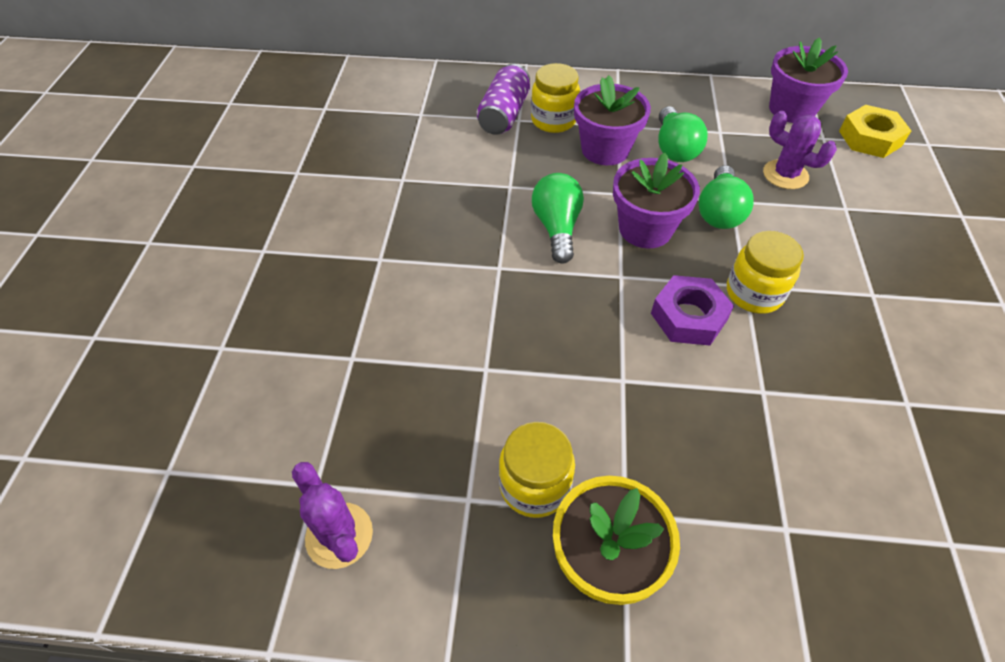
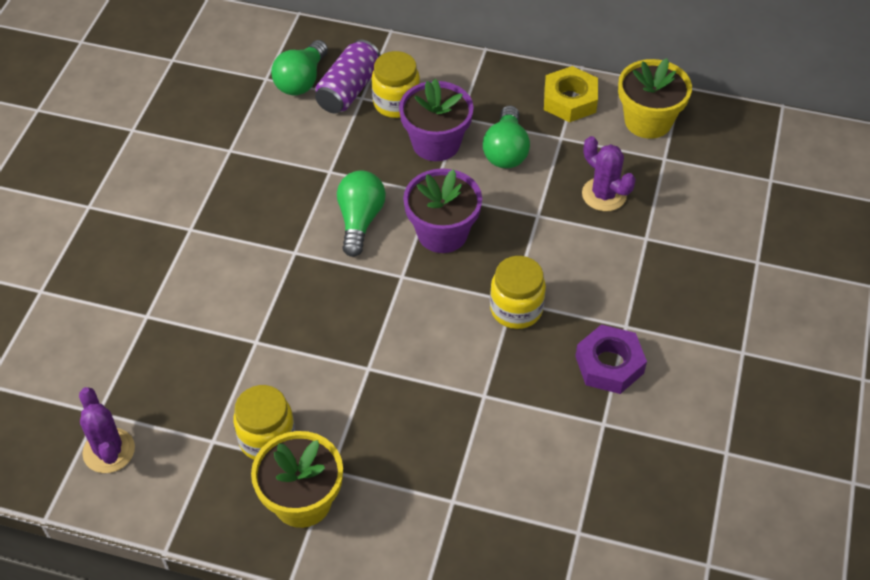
camera: 10 degrees right, 0 degrees up
purple nut [651,275,734,346] -> purple nut moved to [575,324,647,394]
green light bulb [699,165,754,229] -> green light bulb moved to [271,40,328,95]
purple flower pot [769,37,848,123] -> yellow flower pot [618,58,692,139]
yellow nut [839,105,911,158] -> yellow nut moved to [544,66,598,122]

